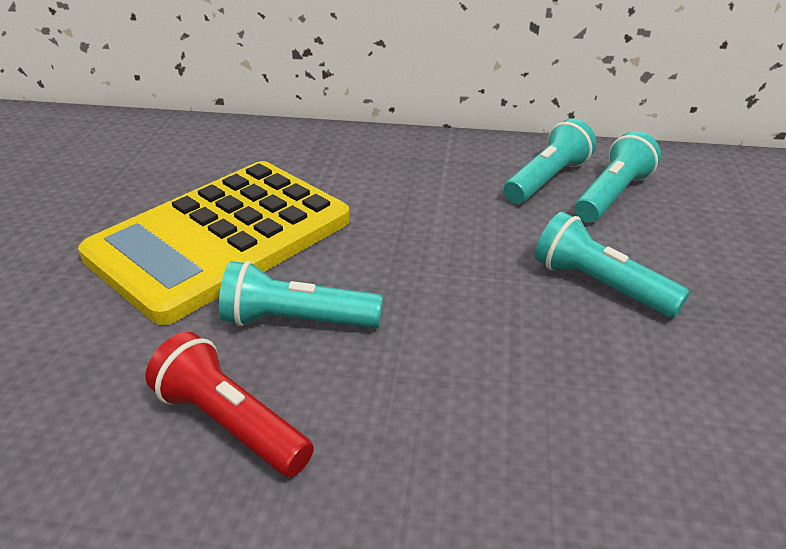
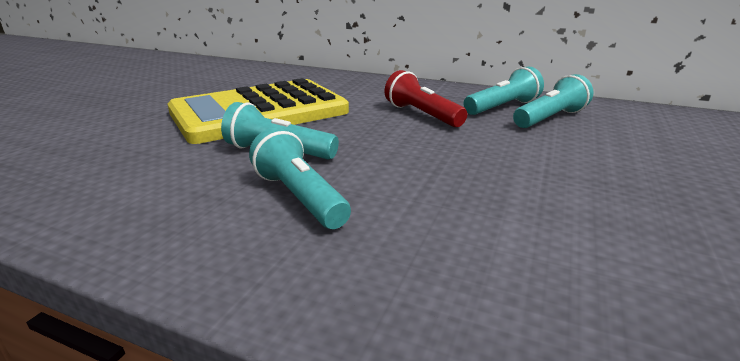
camera: 15 degrees right, 10 degrees down
red flashlight [145,332,314,477] -> red flashlight moved to [385,70,467,127]
turquoise flashlight [535,212,690,318] -> turquoise flashlight moved to [249,127,351,229]

